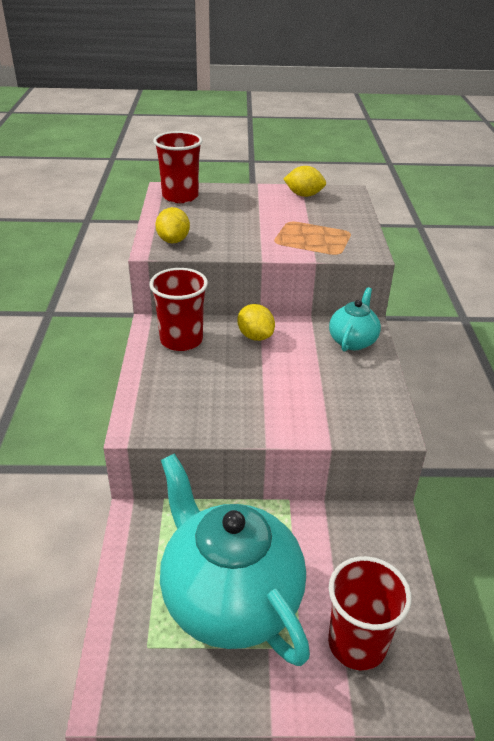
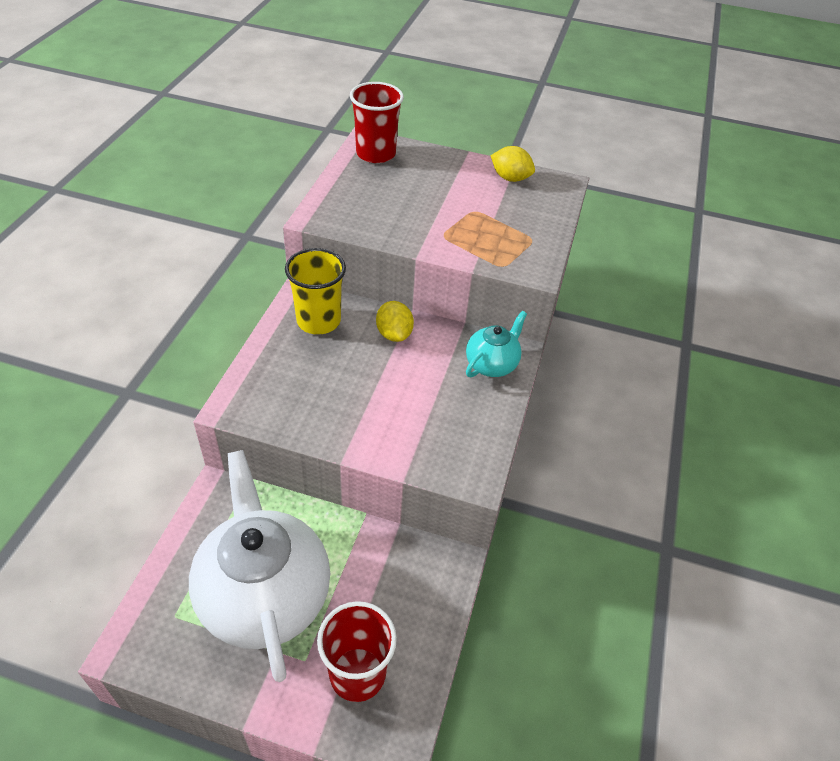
camera: 15 degrees right, 10 degrees up
red cup [149,268,208,351] -> yellow cup [285,248,346,335]
yellow lemon [155,207,190,243] -> none
turquoise teapot [160,454,310,666] -> white teapot [189,450,330,682]

